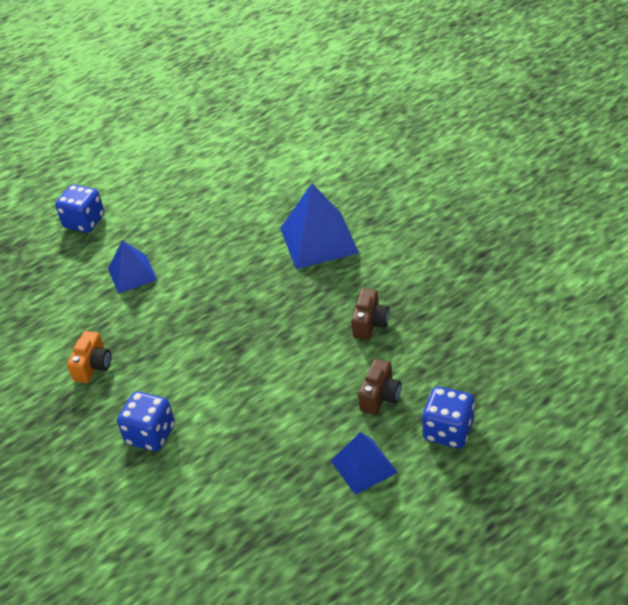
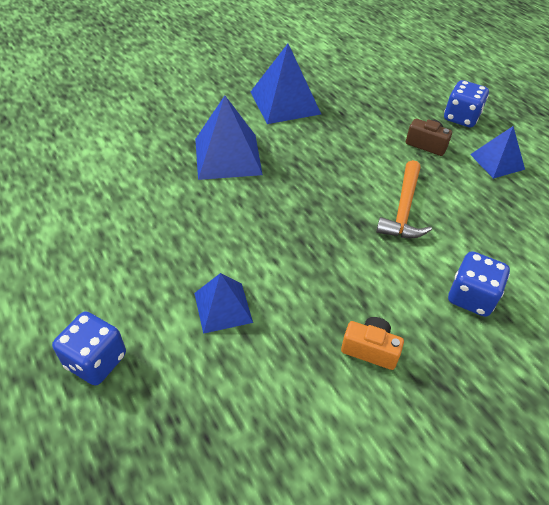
camera: 90 degrees left, 5 degrees up
brown camera [351,289,389,340] -> none
none -> blue pyramid [251,44,321,124]
none -> orange hammer [376,160,432,238]

